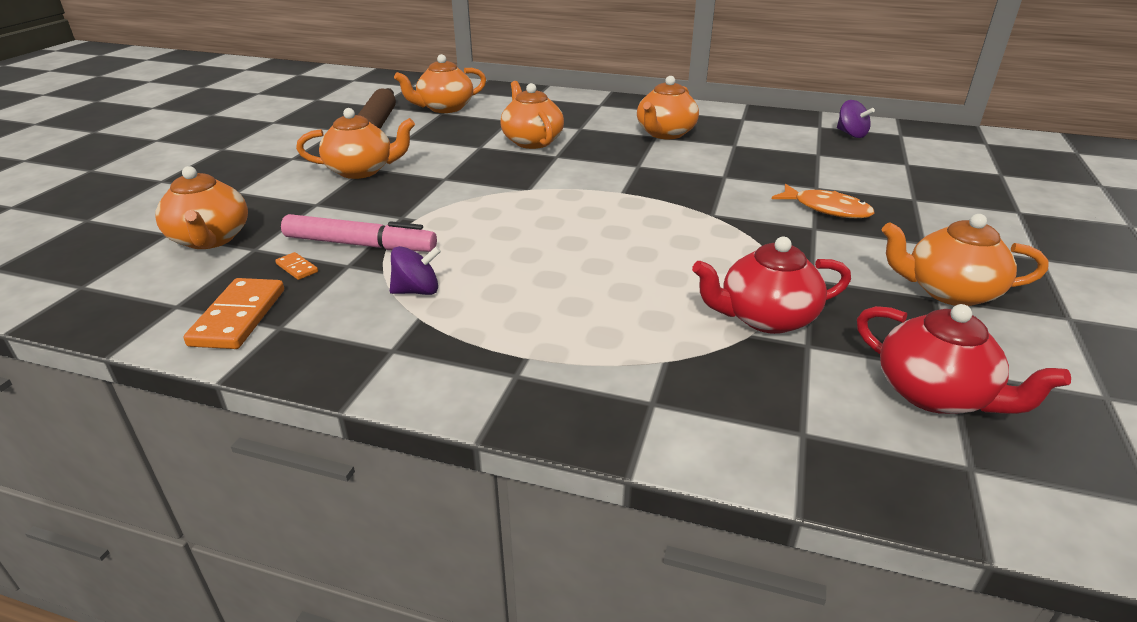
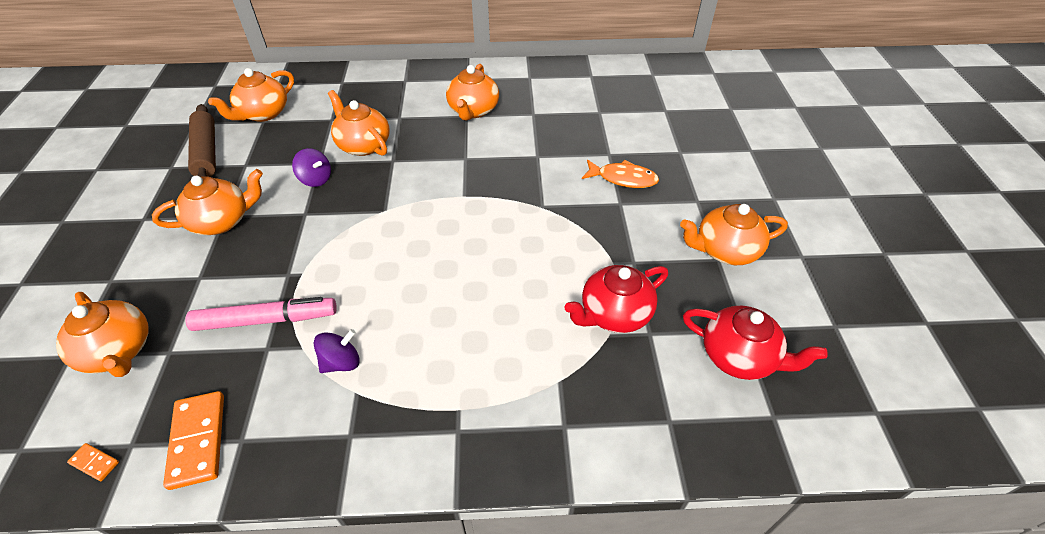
camera: 20 degrees left, 15 degrees up
orange domino [275,252,318,280] -> orange domino moved to [67,443,119,481]
purple spinning top [837,100,875,138] -> purple spinning top moved to [292,148,331,187]

